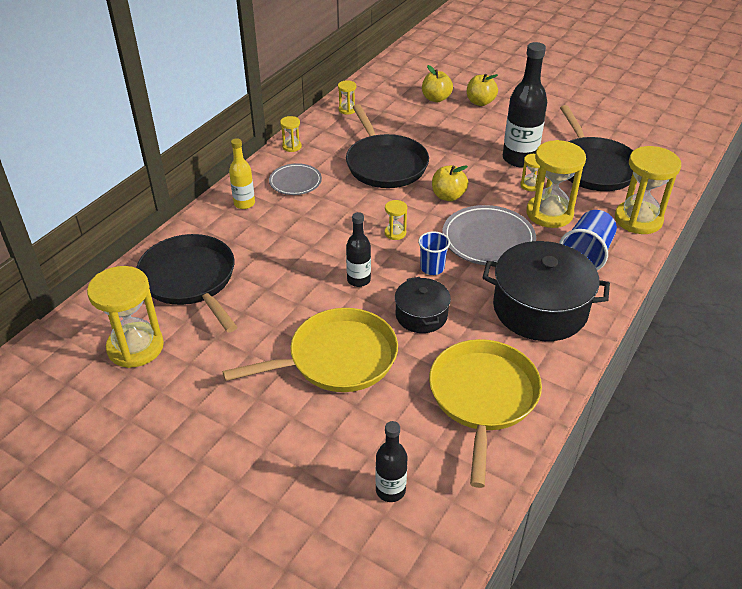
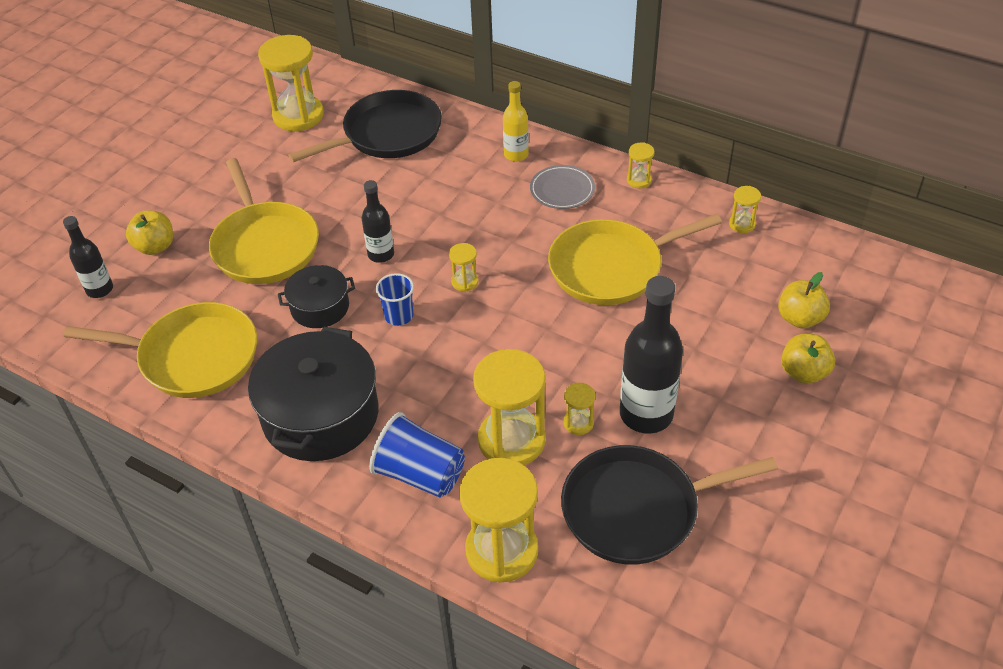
camera: 90 degrees right, 5 degrees up
black pan [346,104,429,188] -> yellow pan [548,214,722,305]
yellow apple [432,165,468,201] -> yellow apple moved to [126,211,173,255]
grey plate [442,205,536,265] -> none

